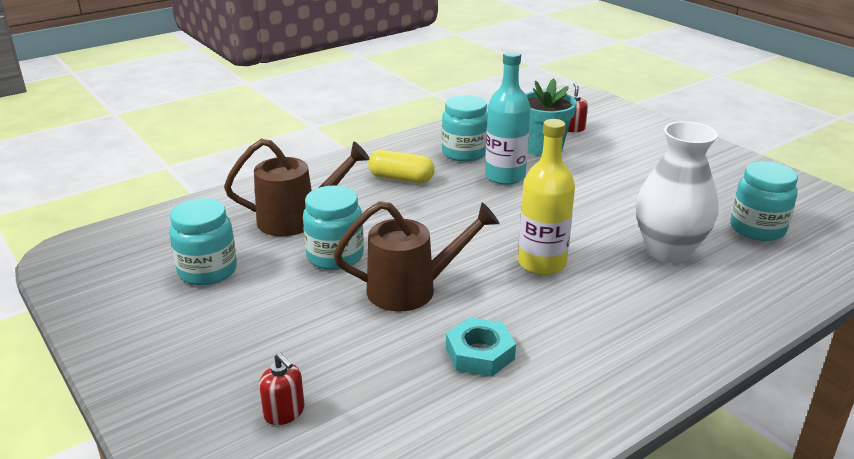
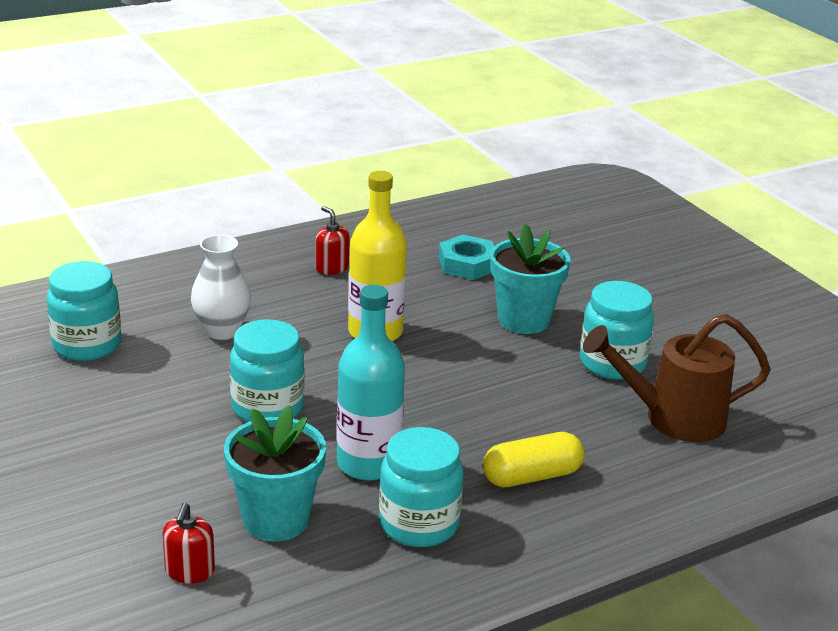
camera: 175 degrees left, 0 degrees up
turquoise jar [169,198,237,285] -> turquoise jar moved to [230,319,305,422]
red soap dispenser [259,353,304,425] -> red soap dispenser moved to [315,206,350,275]
brown watering can [334,201,500,312] -> turquoise flower pot [490,224,570,334]
yellow capsule [368,150,435,183] -> yellow capsule turned 45 degrees counterclockwise [483,432,584,487]
white vase [636,121,719,263] -> white vase [191,235,251,340], size x0.65

